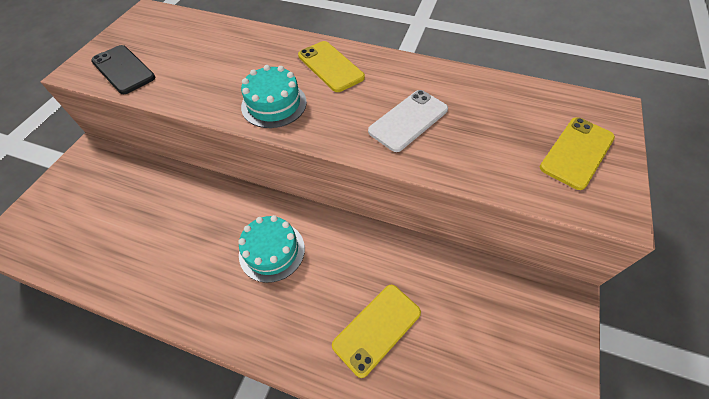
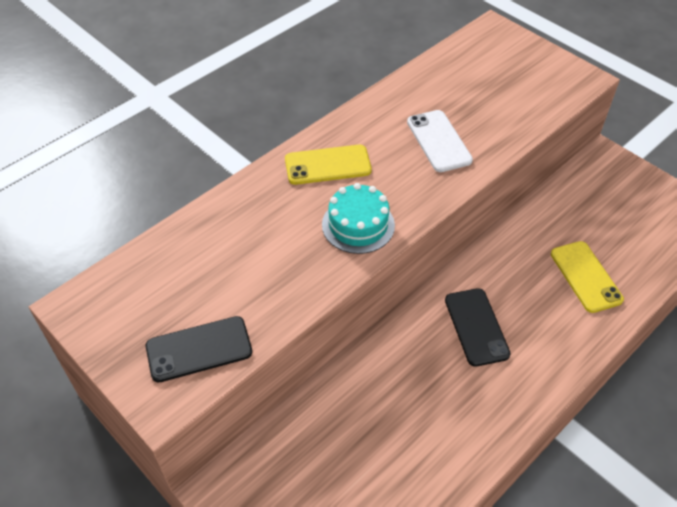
camera: 65 degrees left, 5 degrees down
turquoise cake [238,215,305,283] -> black phone [445,288,511,367]
yellow phone [540,118,615,190] -> none

